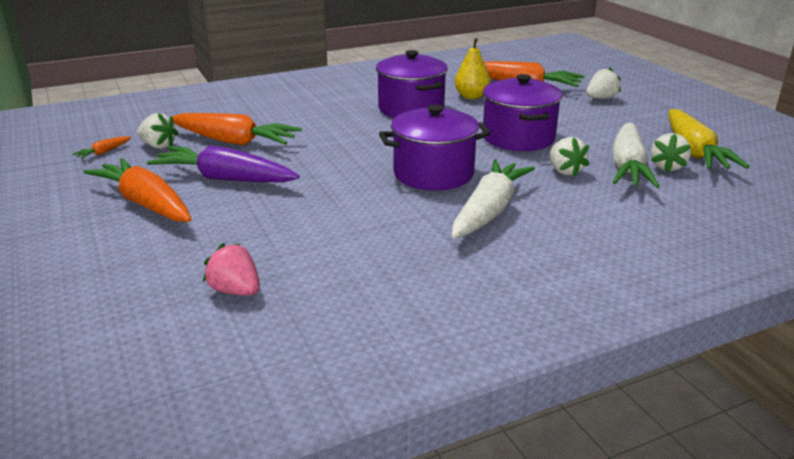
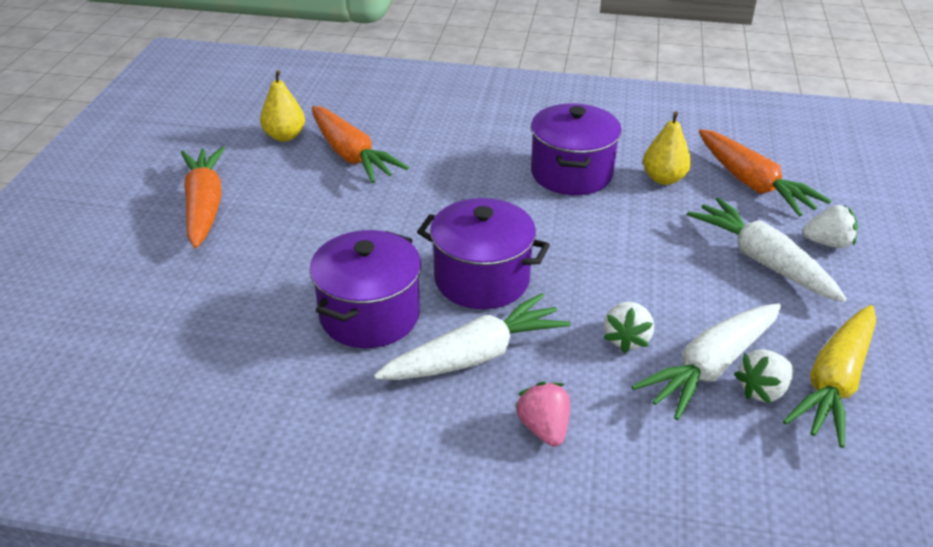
camera: 35 degrees right, 10 degrees up
orange carrot [72,136,131,159] -> none
white strawberry [137,113,179,149] -> yellow pear [260,70,305,142]
purple carrot [146,145,300,183] -> none
pink strawberry [203,243,260,295] -> pink strawberry moved to [515,382,570,447]
purple pot [483,74,563,151] -> purple pot moved to [309,230,421,348]
none -> white carrot [687,197,847,302]

